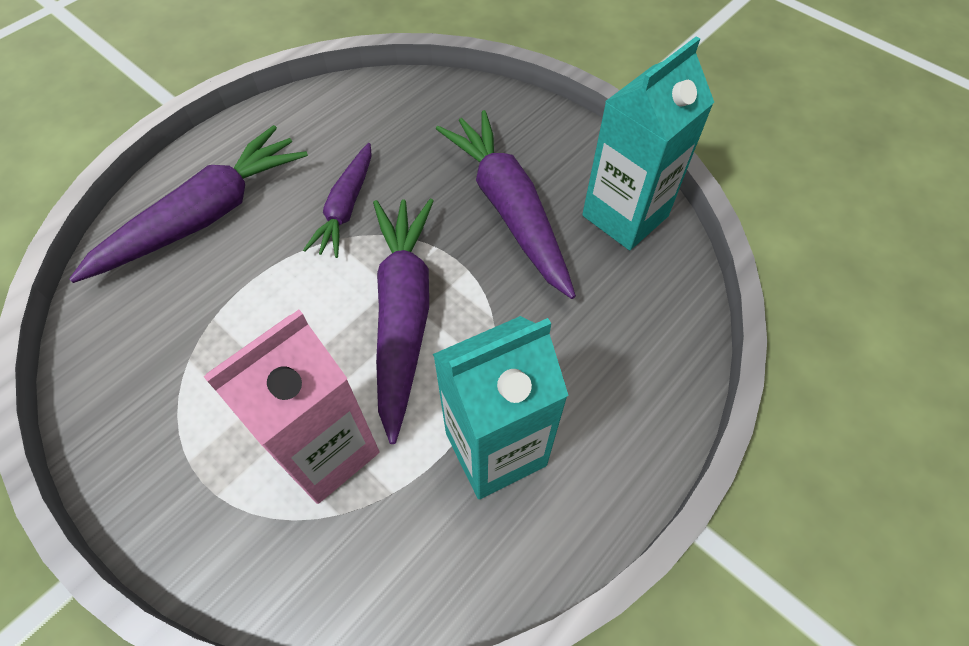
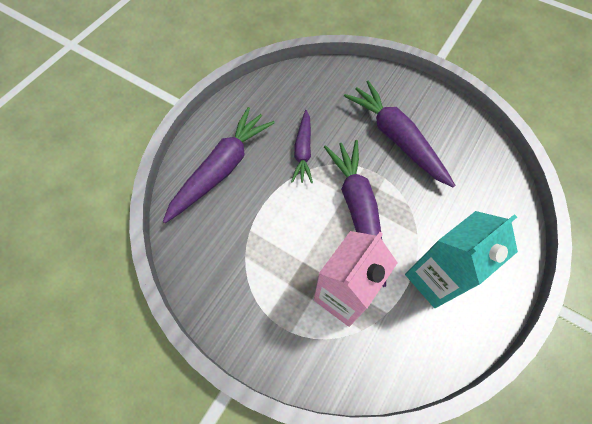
camera: 10 degrees left, 5 degrees up
turquoise carton [582,36,714,250] -> none

